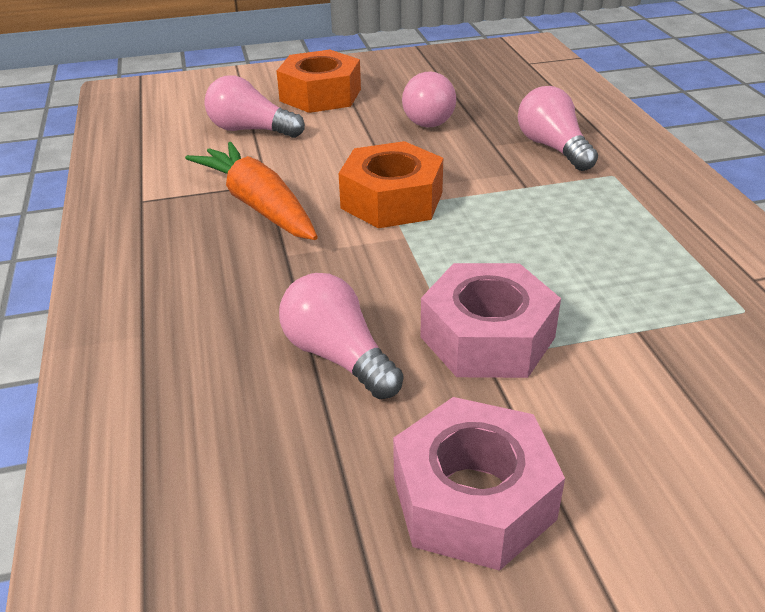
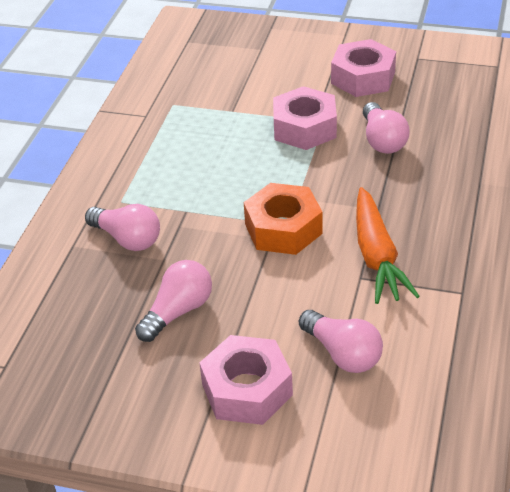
camera: 150 degrees left, 5 degrees up
orange nut [277,50,361,113] -> pink nut [199,335,293,425]
pink light bulb [518,86,598,171] -> pink light bulb turned 60 degrees counterclockwise [85,204,160,251]

